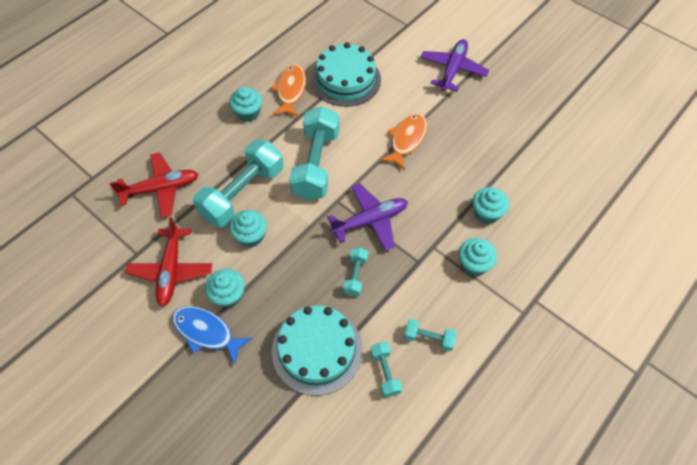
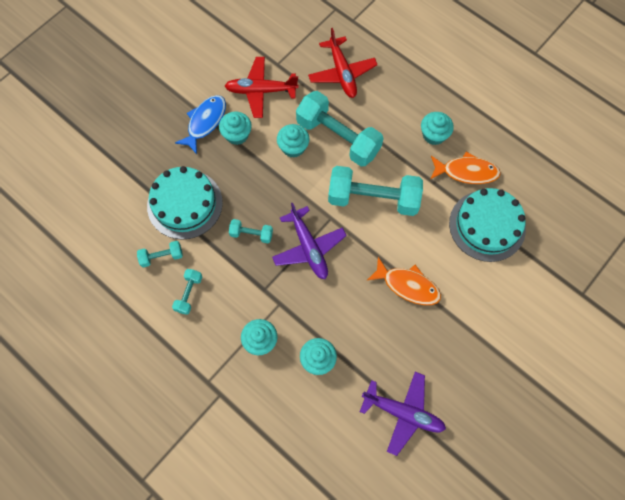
camera: 90 degrees right, 10 degrees up
purple plane [420,39,489,92] -> purple plane moved to [360,372,446,456]

